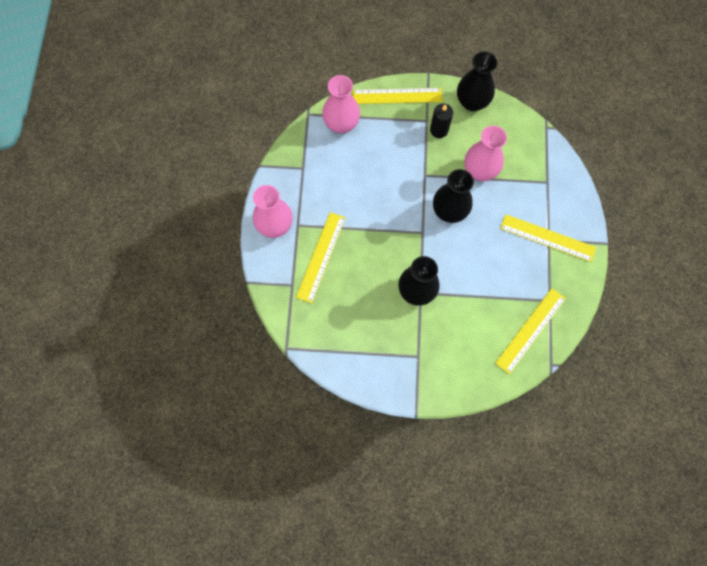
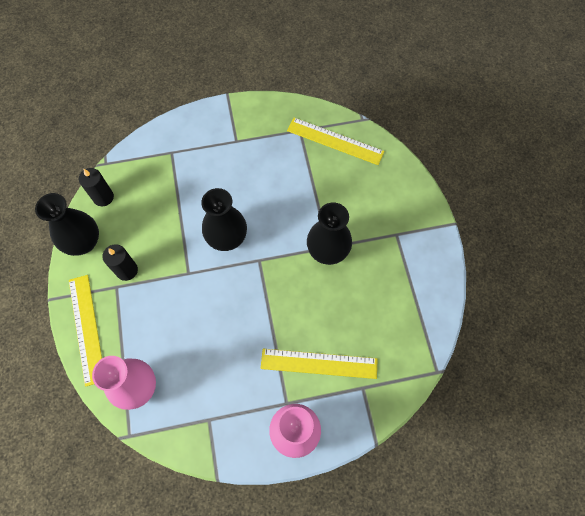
camera: 105 degrees left, 5 degrees down
pink vase [464,126,507,181] -> none
yellow ruler [500,214,596,262] -> none
none -> black candle [79,168,114,206]

